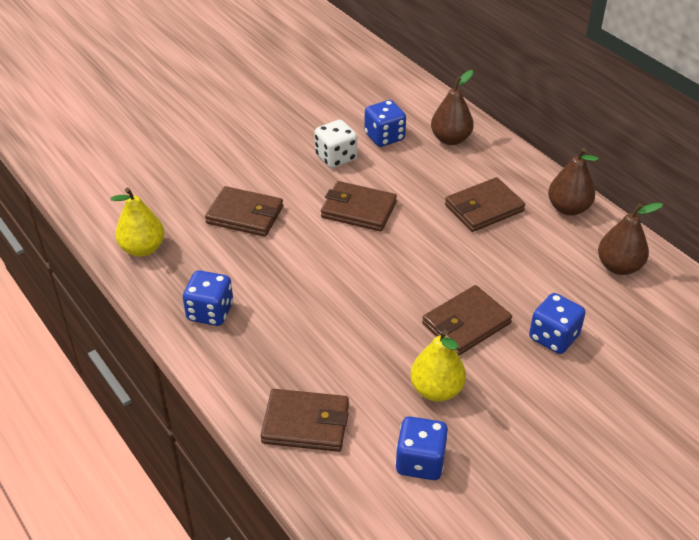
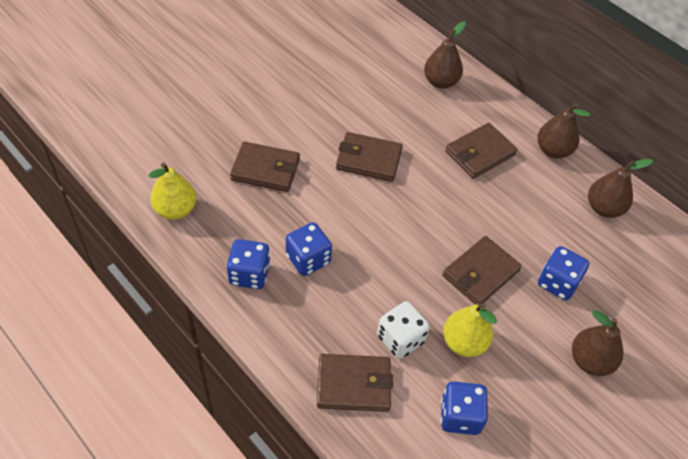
camera: 10 degrees left, 10 degrees up
white dice [314,120,357,168] -> white dice moved to [377,301,430,359]
blue dice [364,100,406,147] -> blue dice moved to [286,222,332,276]
none -> brown pear [572,310,623,376]

